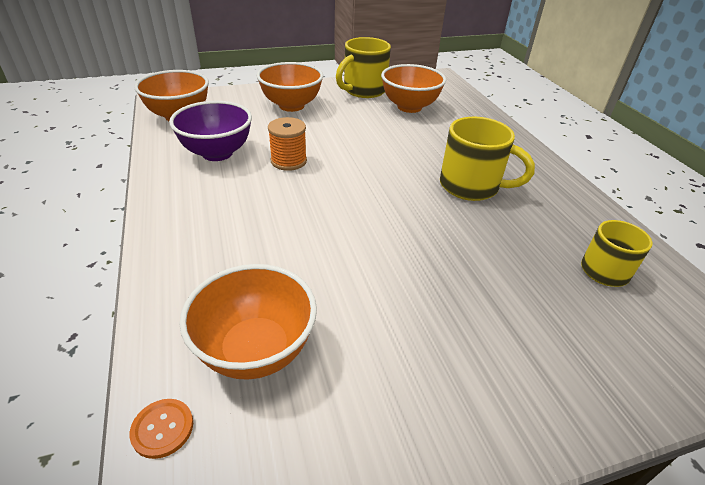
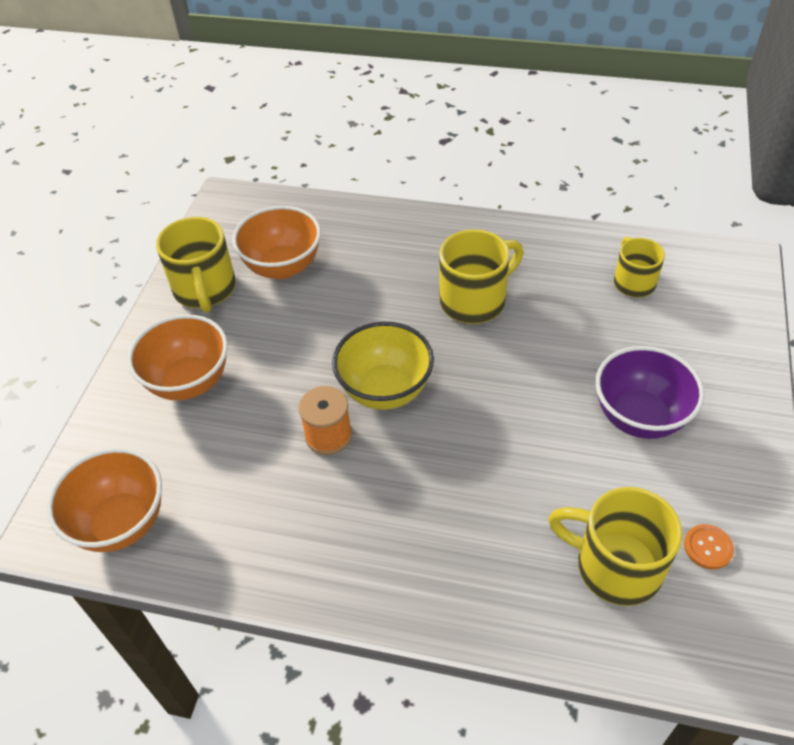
camera: 55 degrees left, 10 degrees up
orange button [130,399,193,459] -> orange button moved to [684,524,734,569]
purple bowl [169,101,252,161] -> purple bowl moved to [595,346,704,439]
orange bowl [180,264,317,380] -> yellow mug [548,487,683,606]
none -> yellow bowl [332,322,434,410]

